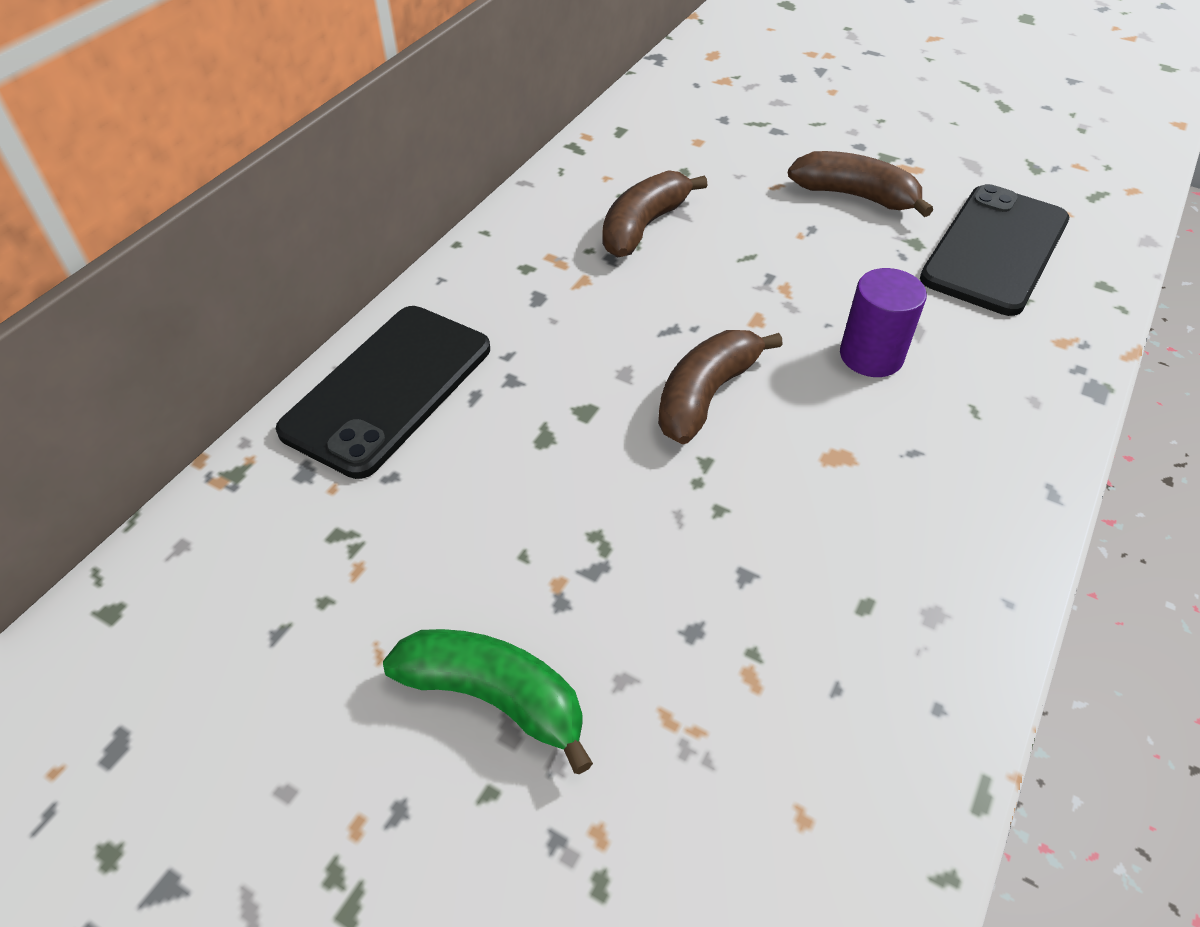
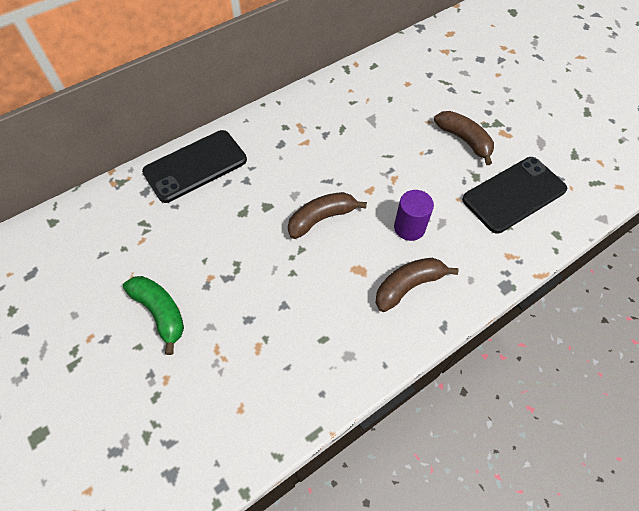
camera: 25 degrees right, 10 degrees up
brown banana [602,170,708,258] -> brown banana moved to [375,258,458,312]

